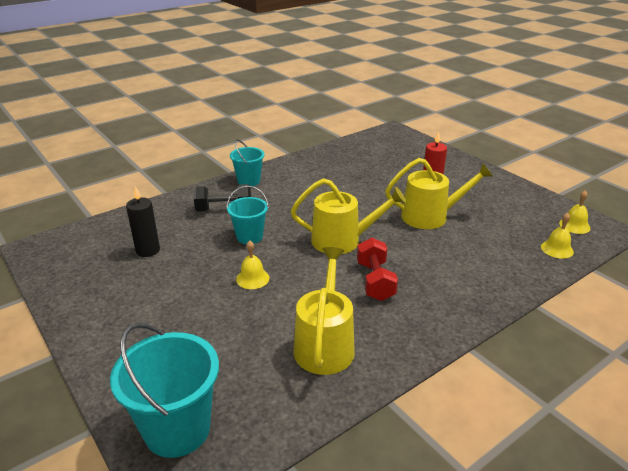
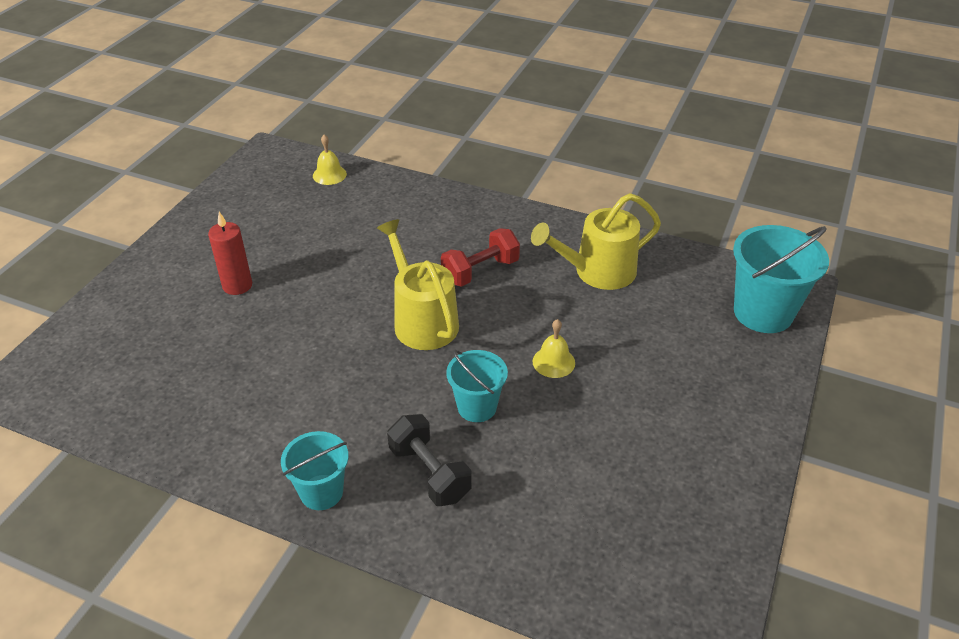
camera: 120 degrees left, 10 degrees up
black candle [126,186,160,257] -> none
yellow watering can [385,158,493,229] -> none
yellow bell [559,190,590,234] -> none

